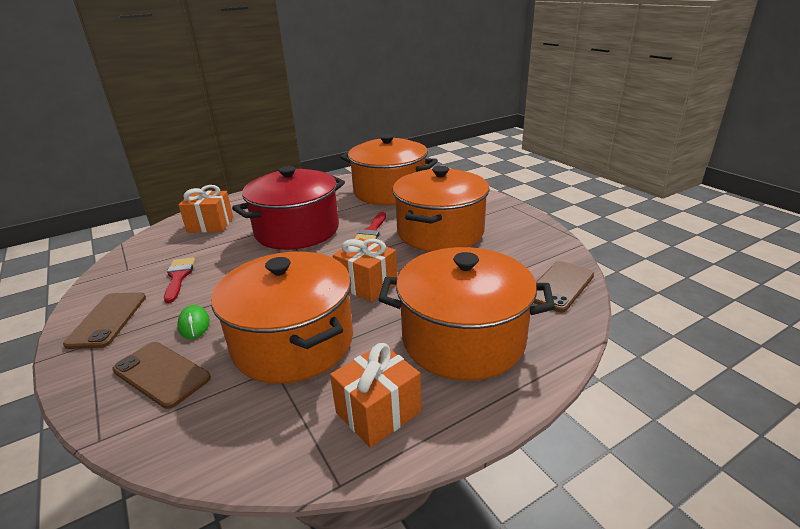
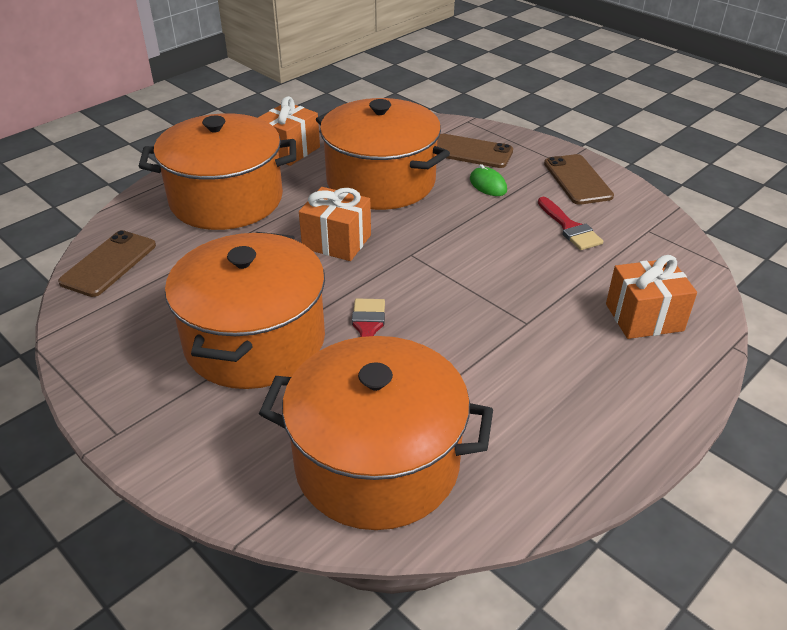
camera: 165 degrees right, 10 degrees up
red pot [232,166,345,250] -> none

